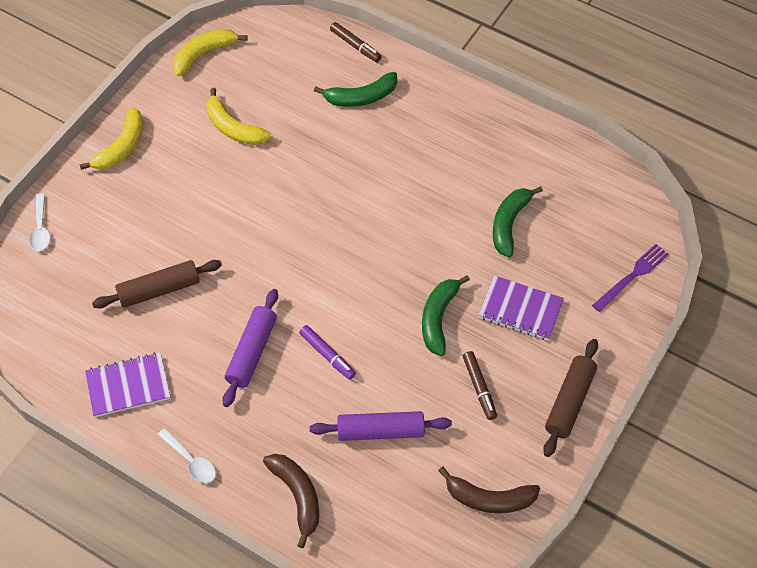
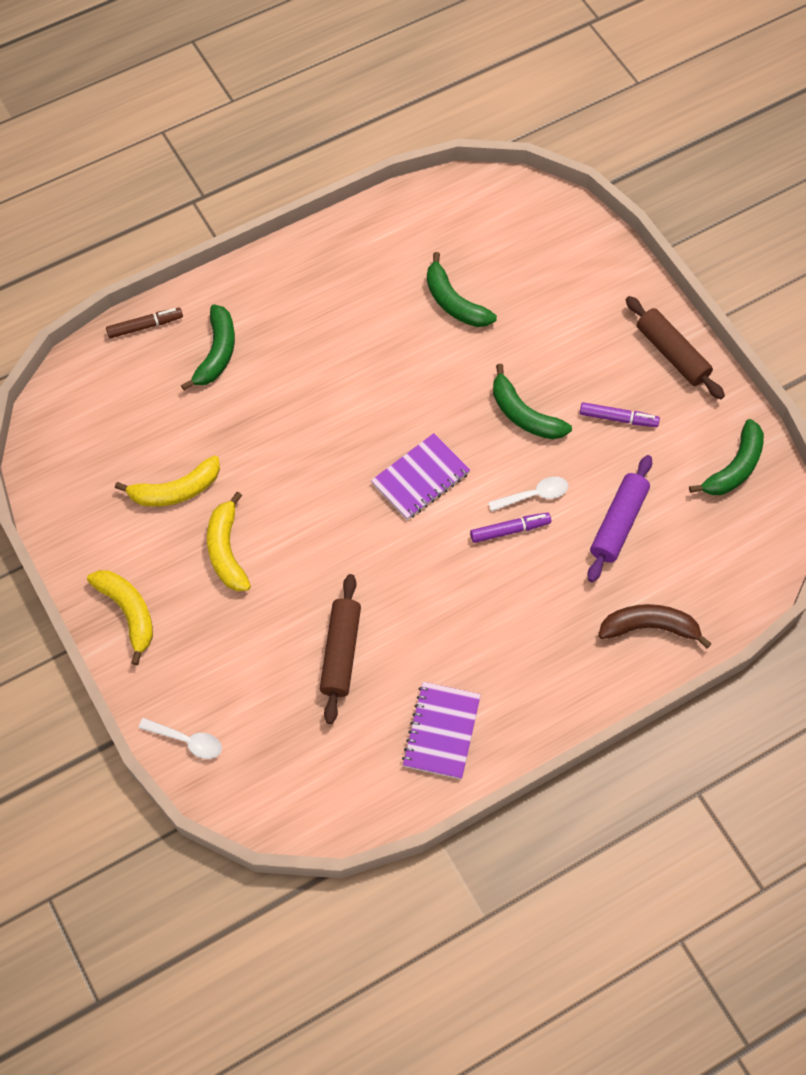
camera: 60 degrees left, 5 degrees up
white spoon [158,428,216,483] -> white spoon moved to [488,476,569,512]
yellow banana [173,29,248,77] -> yellow banana moved to [207,492,251,591]
purple rolling pin [222,289,278,407] -> none
brown banana [438,467,540,513] -> green banana [689,419,764,495]
brown marker [463,351,497,420] -> purple marker [580,402,660,427]
purple notebook [478,276,564,341] -> purple notebook moved to [371,433,470,520]
purple fork [592,244,669,312] -> none

